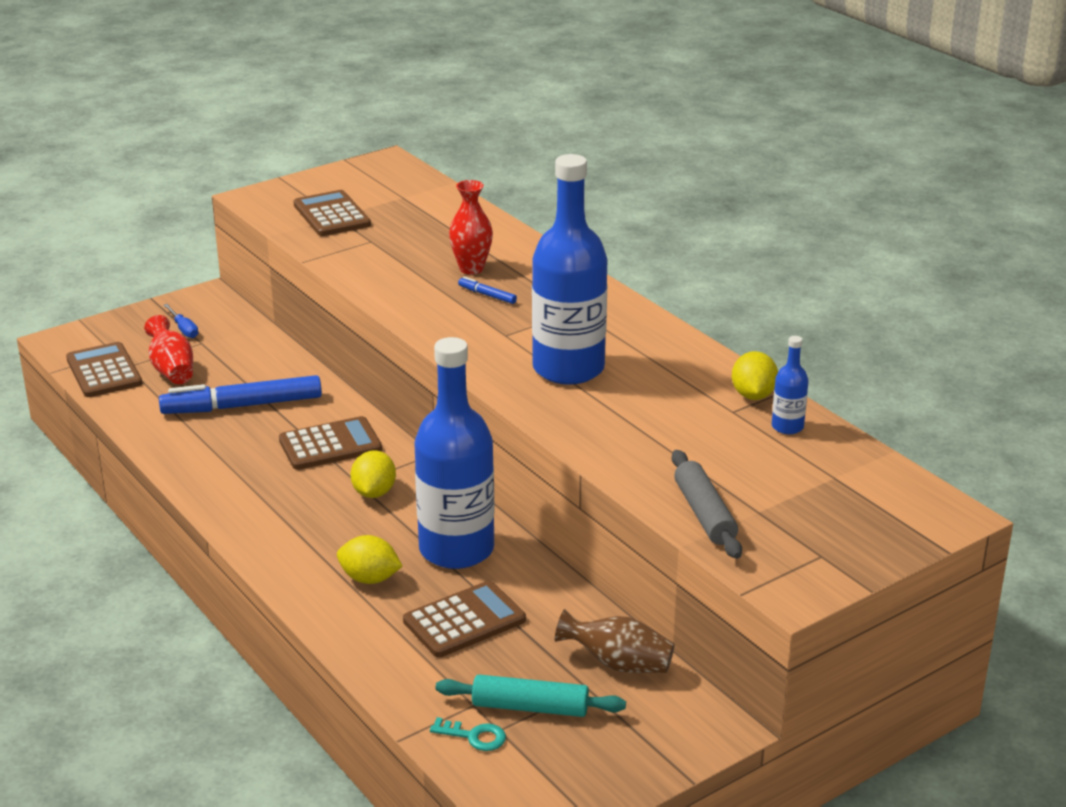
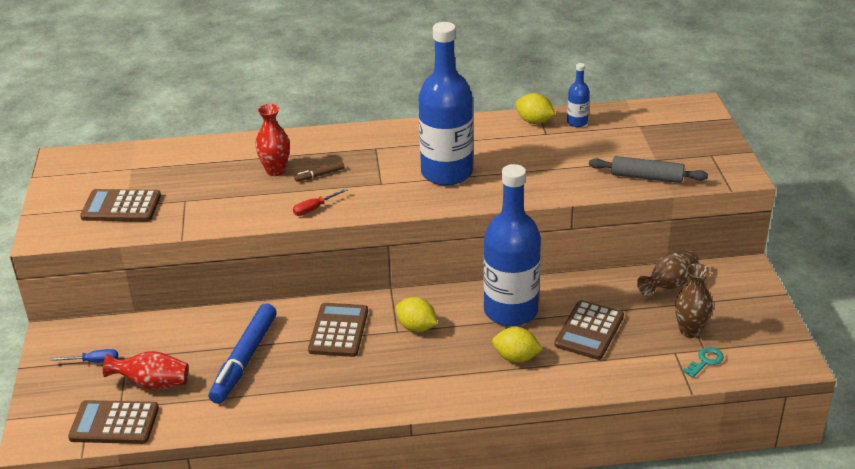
camera: 60 degrees left, 5 degrees up
yellow lemon [337,535,402,584] -> yellow lemon turned 60 degrees clockwise [492,327,543,363]
brown calculator [403,581,526,658] -> brown calculator turned 150 degrees counterclockwise [555,300,624,360]
turquoise rolling pin [436,674,626,717] -> brown vase [675,263,713,338]
blue marker [458,276,517,304] -> brown marker [294,162,344,182]
none -> red screwdriver [293,188,348,216]

